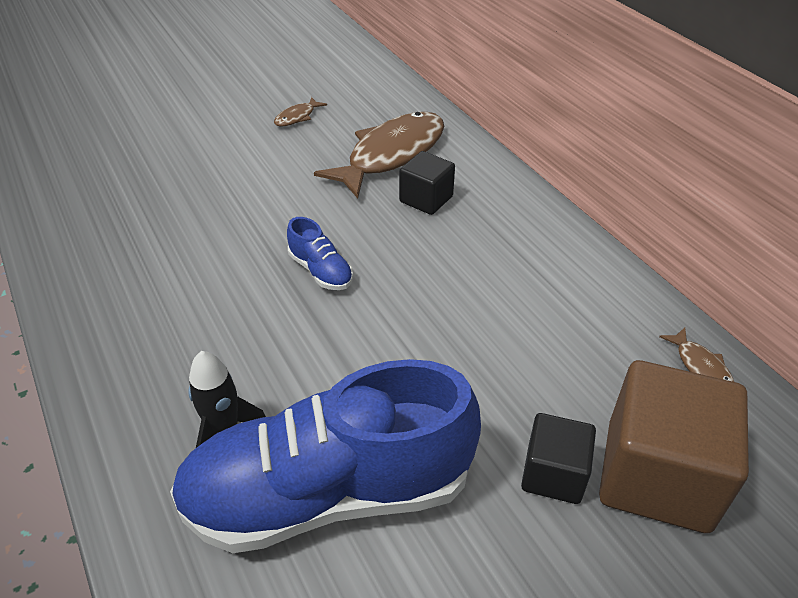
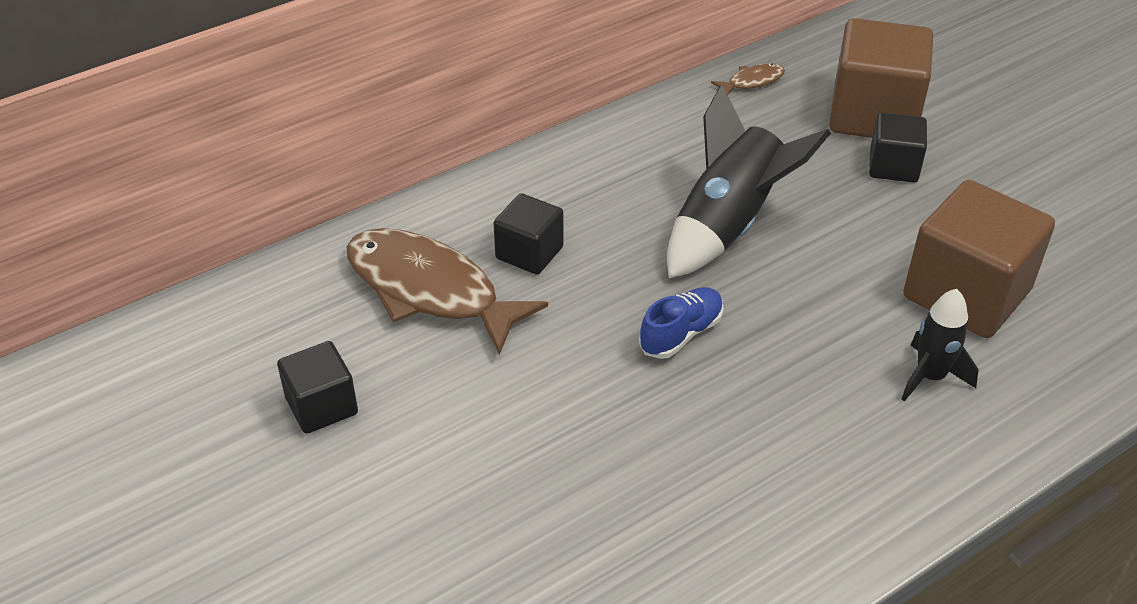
camera: 95 degrees left, 0 degrees up
blue shoe [170,359,481,553] -> brown cube [903,180,1055,338]
brown fish [274,97,327,127] -> black cube [277,341,358,434]
none -> black rocket [667,84,831,278]

